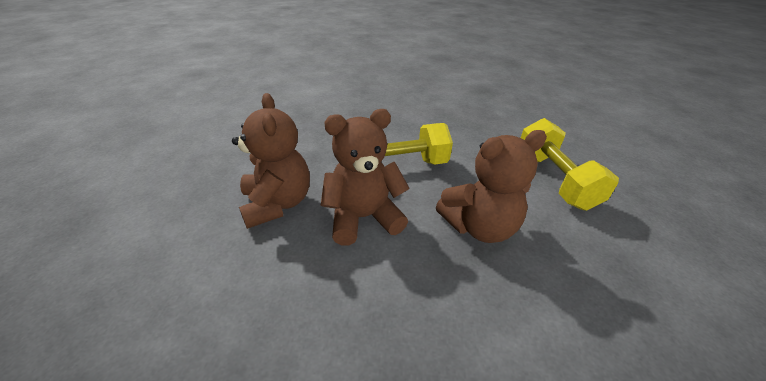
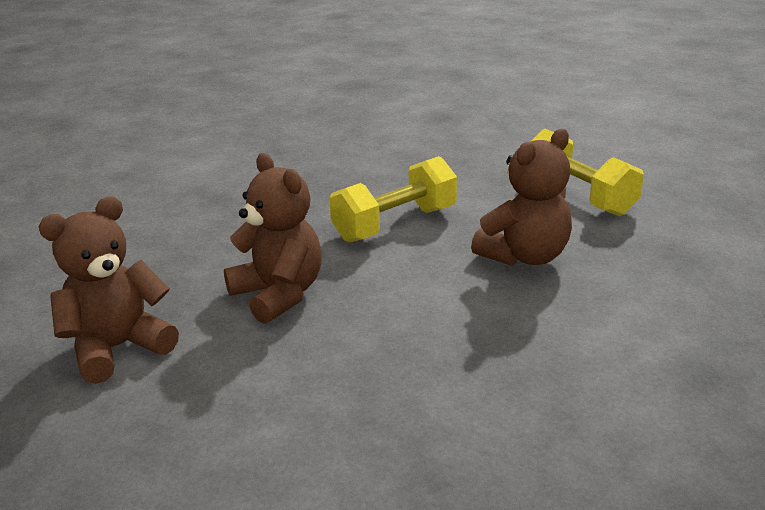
camera: 20 degrees left, 10 degrees down
brown teddy bear [321,109,410,245] -> brown teddy bear moved to [39,196,179,384]

